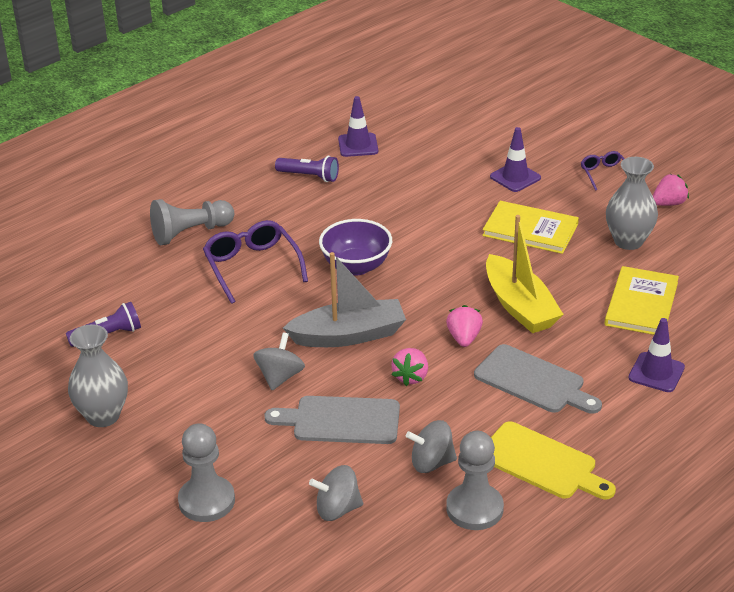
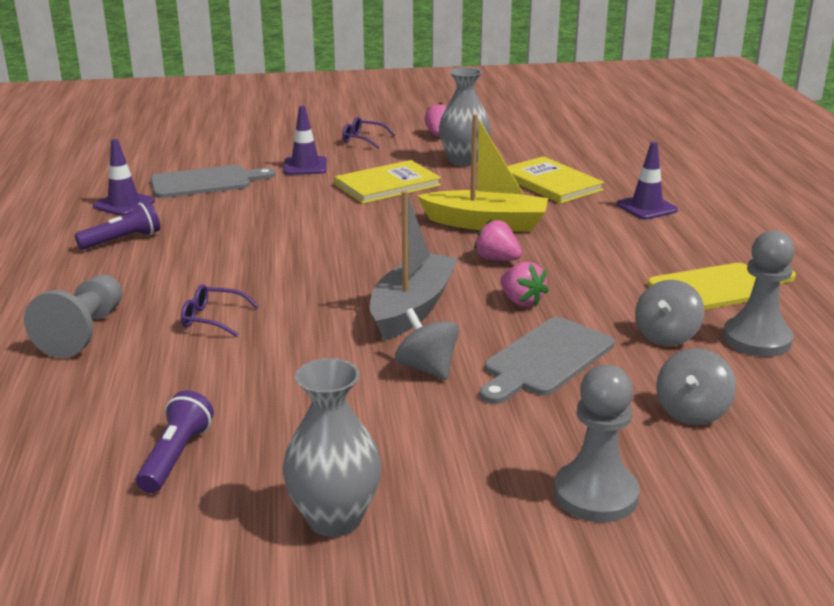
camera: 55 degrees left, 10 degrees down
purple glasses [203,220,308,304] -> purple glasses [181,284,259,337], size x0.56
purple bowl [319,219,392,275] -> none
grey cutting board [474,344,602,414] -> grey cutting board moved to [150,165,275,198]

